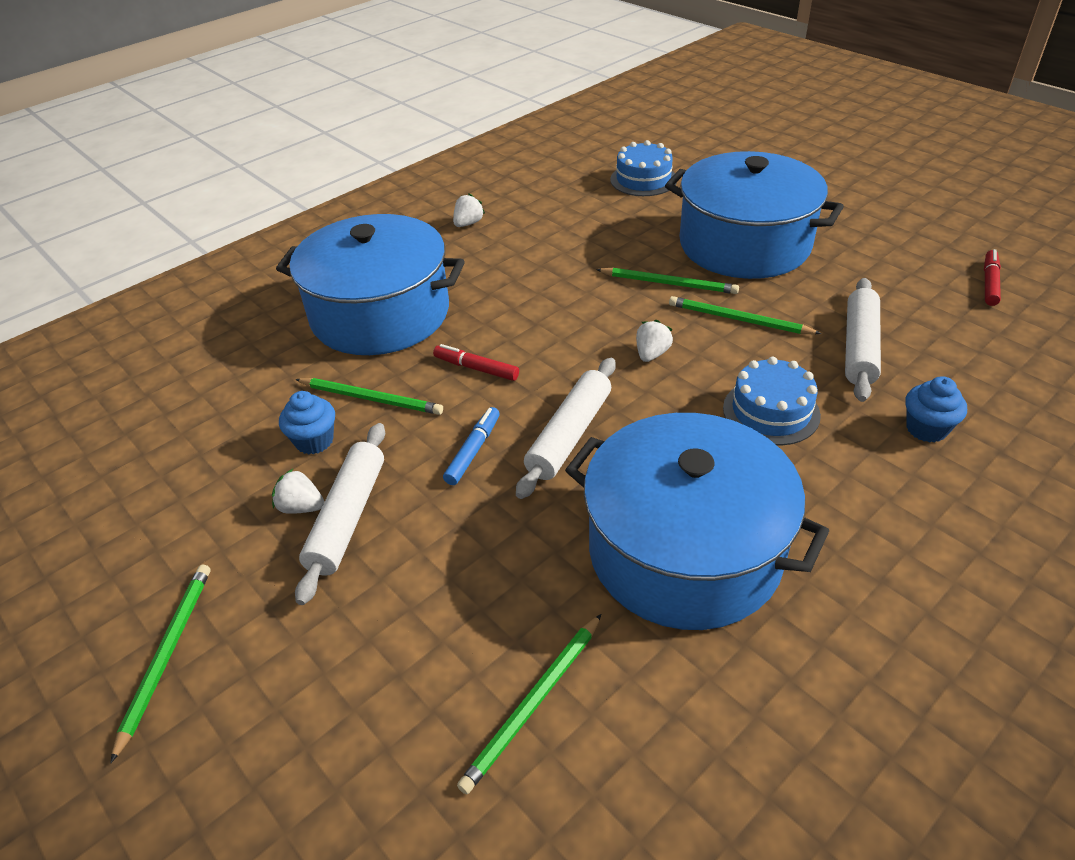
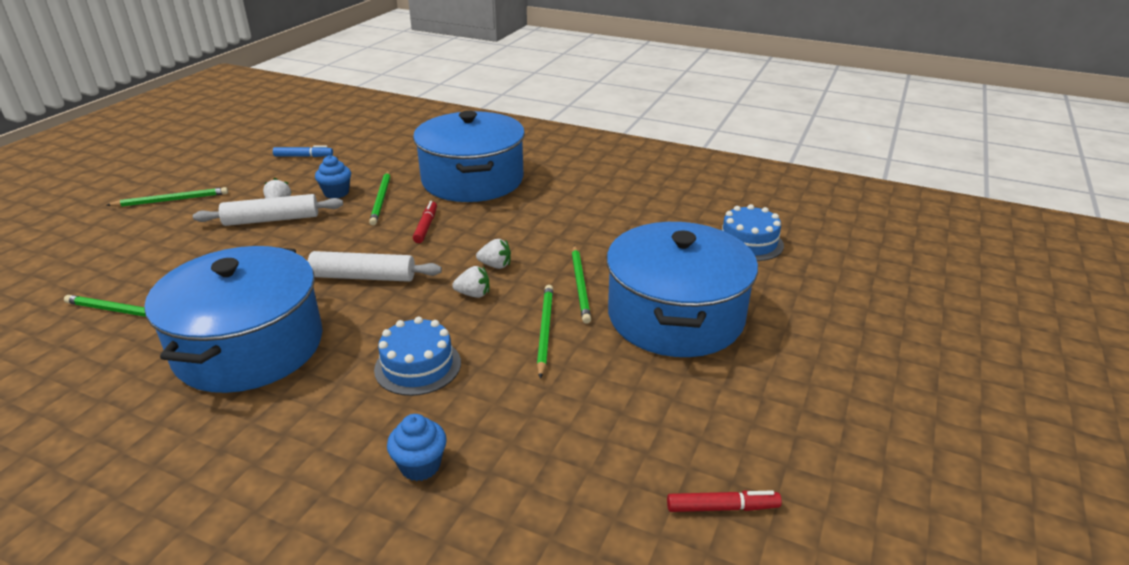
camera: 65 degrees right, 10 degrees down
blue marker [443,407,500,485] -> blue marker moved to [273,146,333,157]
white strawberry [453,193,485,227] -> white strawberry moved to [476,239,511,269]
white rolling pin [845,278,881,402] -> none

